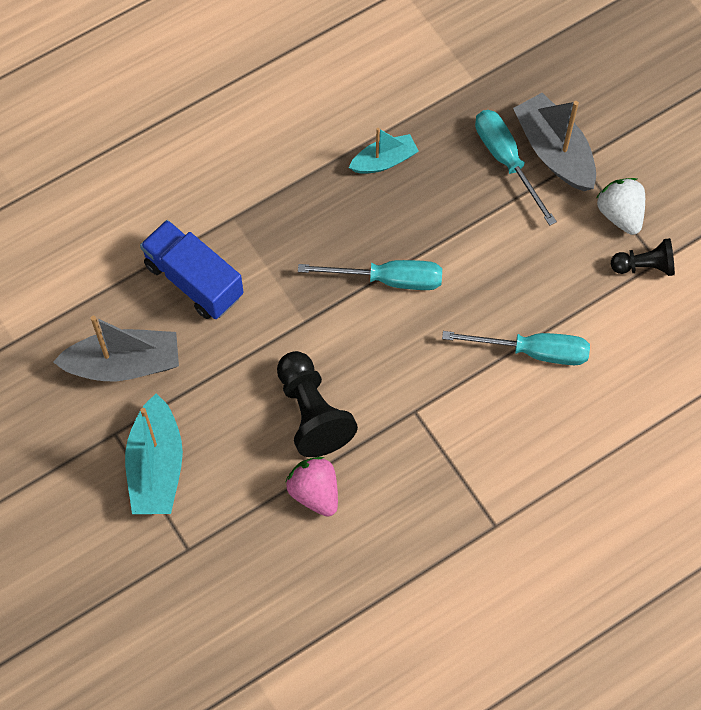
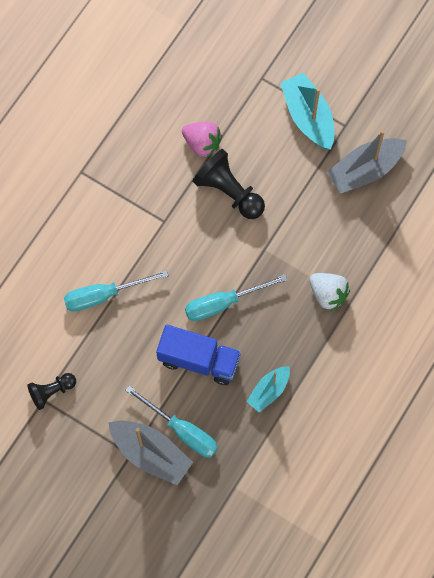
camera: 155 degrees right, 5 degrees up
blue truck [140,220,244,319] -> blue truck moved to [156,324,241,385]
white strawberry [597,178,645,235] -> white strawberry moved to [309,273,350,311]

